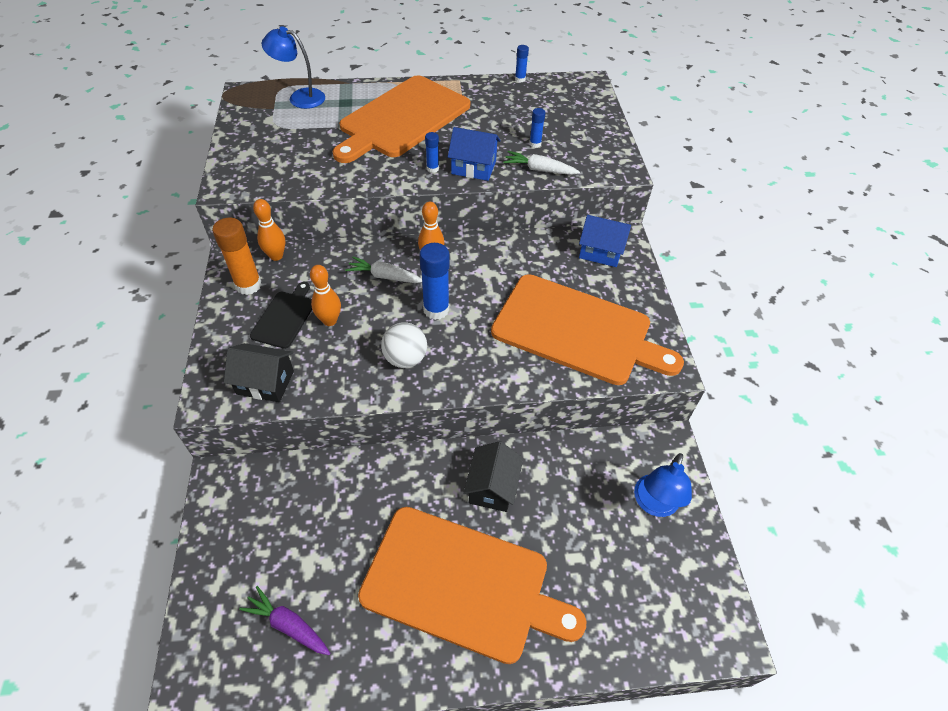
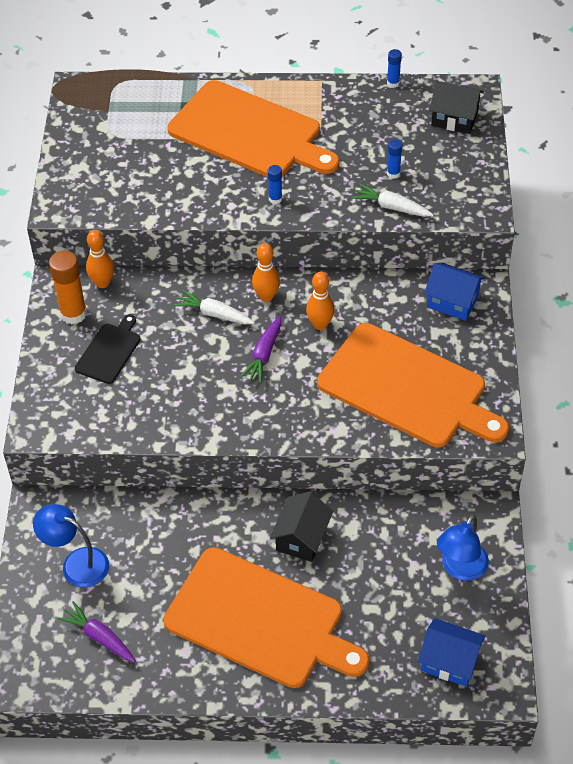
camera: 10 degrees right, 0 degrees up
black house [224,343,294,402] -> black house moved to [429,81,484,134]
blue lamp [262,26,325,109] -> blue lamp moved to [33,504,109,587]
orange bowling pin [310,265,341,326] -> orange bowling pin moved to [306,272,335,330]
orange cutting board [332,75,470,163] -> orange cutting board turned 105 degrees counterclockwise [167,80,339,177]
white ball [381,322,427,368] -> none
blue glue stick [419,243,450,320] -> purple carrot [240,316,281,383]
blue house [448,127,501,181] -> blue house moved to [418,618,486,686]

